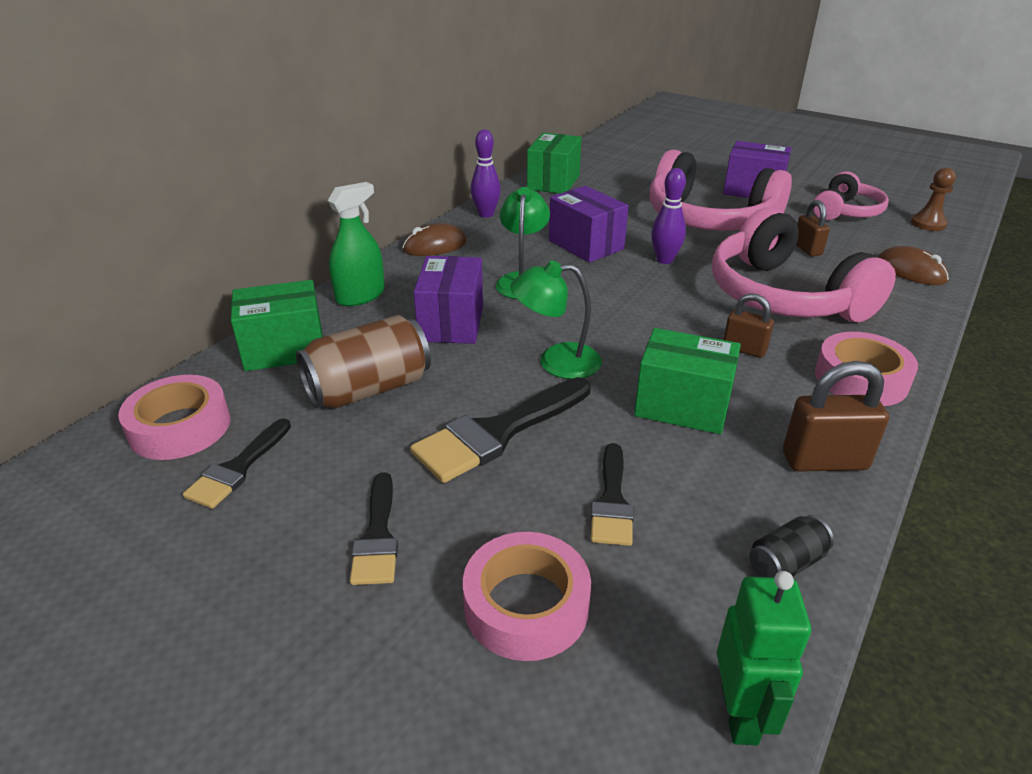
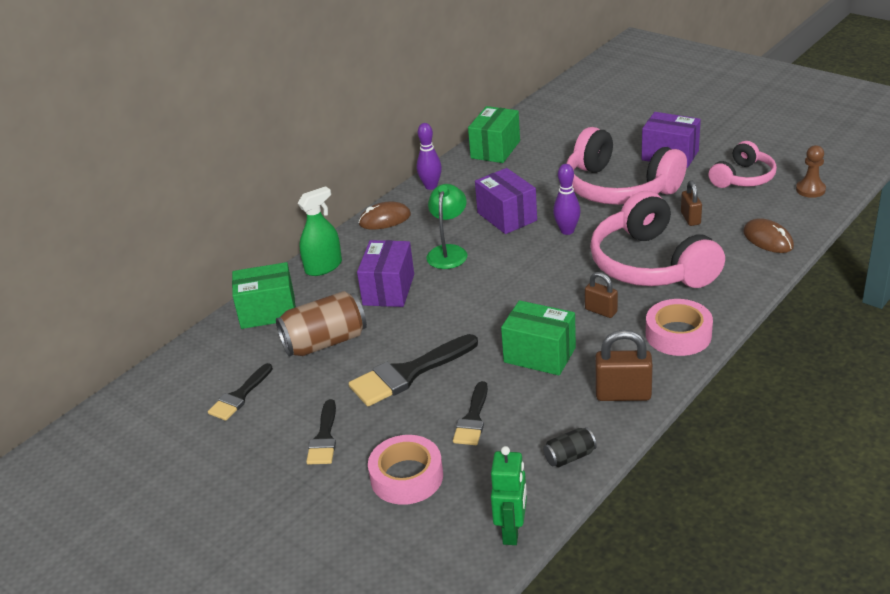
camera: 10 degrees right, 0 degrees up
pink tape [118,375,230,460] -> none
green lamp [510,260,602,379] -> none

